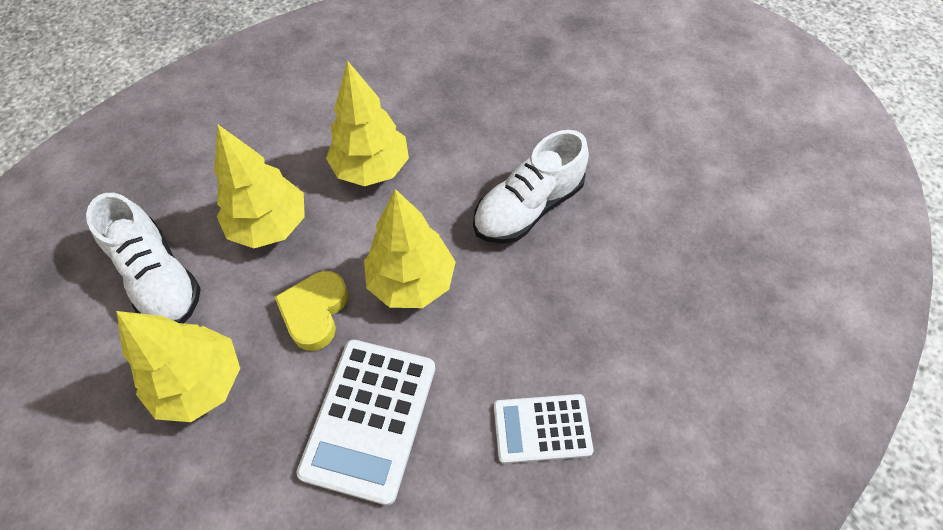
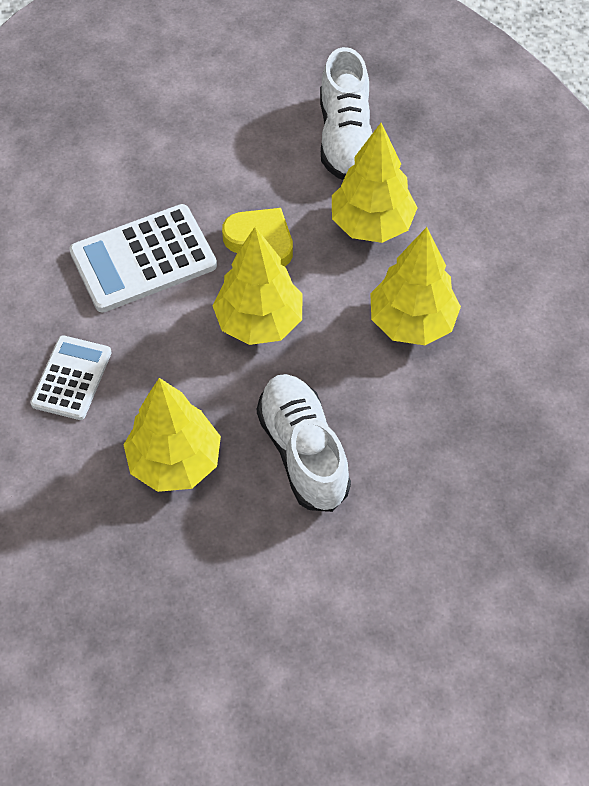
camera: 110 degrees right, 0 degrees up
white shoe [86,193,201,323] -> white shoe turned 75 degrees counterclockwise [320,47,372,180]
yellow tree [116,311,240,422] -> yellow tree moved to [123,378,221,492]
white calculator [296,340,435,505] -> white calculator turned 60 degrees counterclockwise [69,204,217,312]

